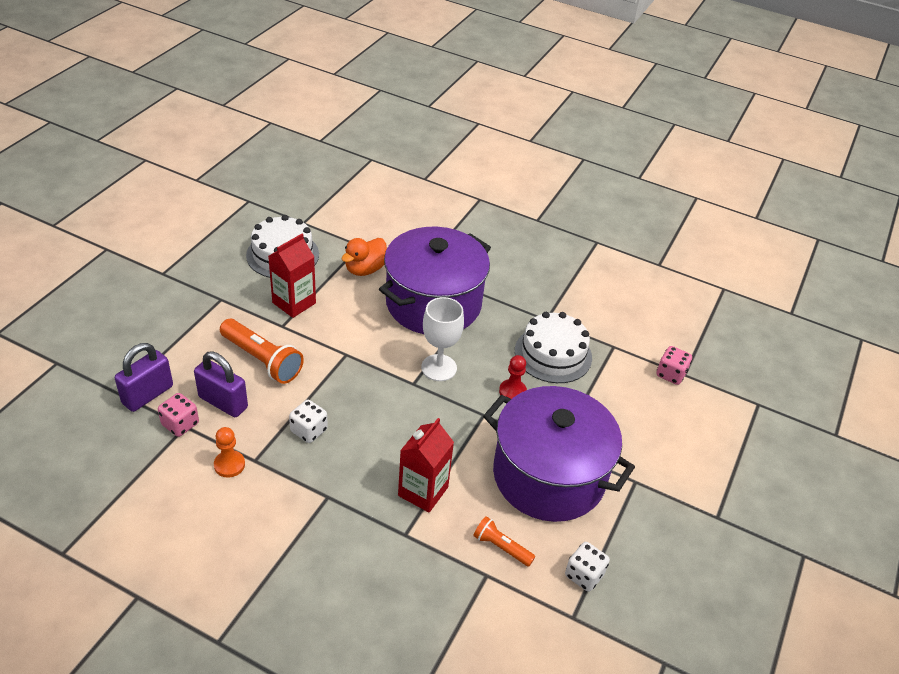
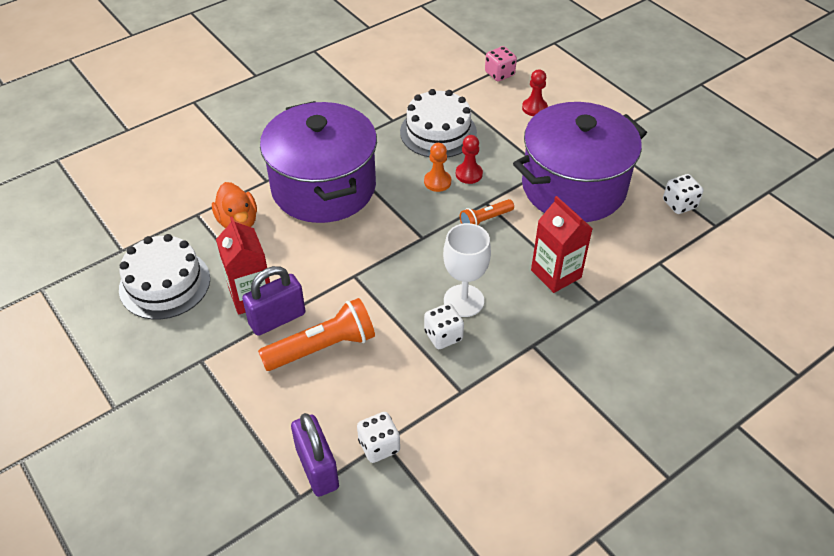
camera: 60 degrees left, 5 degrees up
pink dice [158,393,199,437] -> white dice [357,412,400,463]
purple padlock [194,352,248,417] -> purple padlock moved to [242,266,305,336]
orange pawn [214,427,245,478] -> orange pawn moved to [424,143,451,192]
white goblet [421,297,464,381] -> white goblet moved to [443,223,491,317]
orange flashlight [473,516,535,567] -> orange flashlight moved to [460,199,514,225]
none -> red pawn [522,69,548,116]

